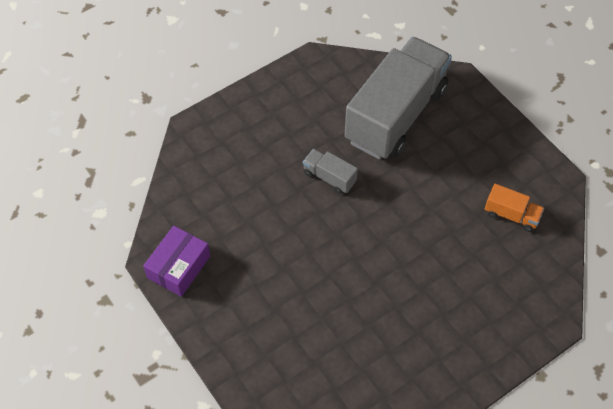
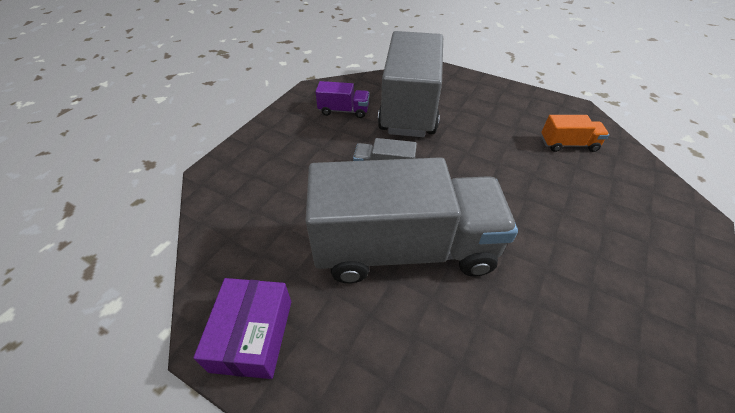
camera: 25 degrees left, 10 degrees down
none -> grey truck [305,157,518,283]
none -> purple truck [315,81,370,118]

